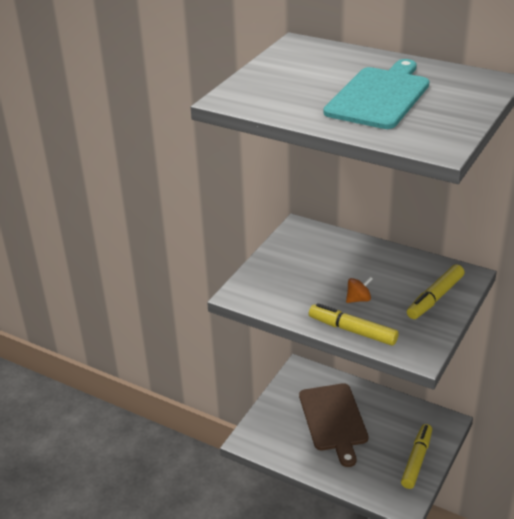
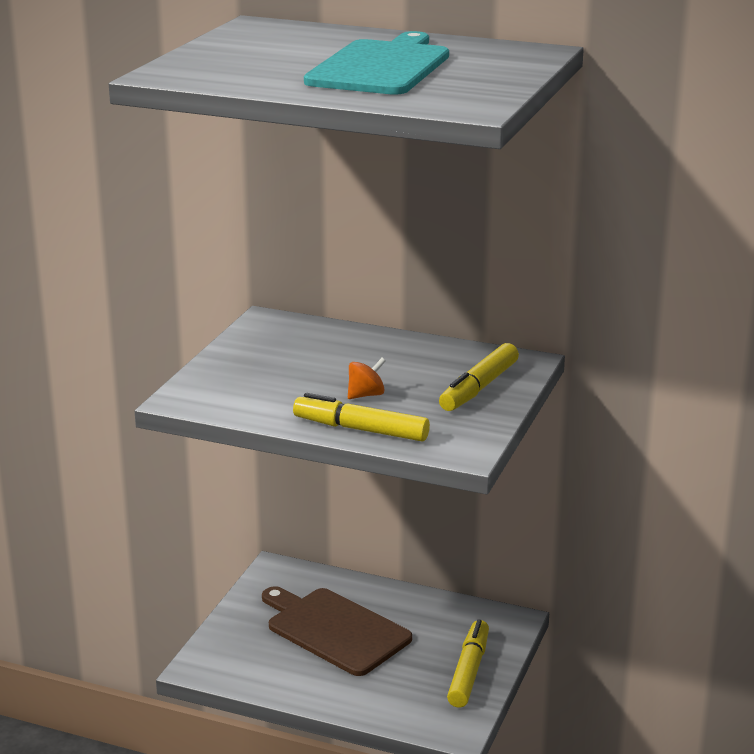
camera: 10 degrees left, 10 degrees down
brown cutting board [299,383,368,467] -> brown cutting board turned 150 degrees clockwise [262,586,412,676]

